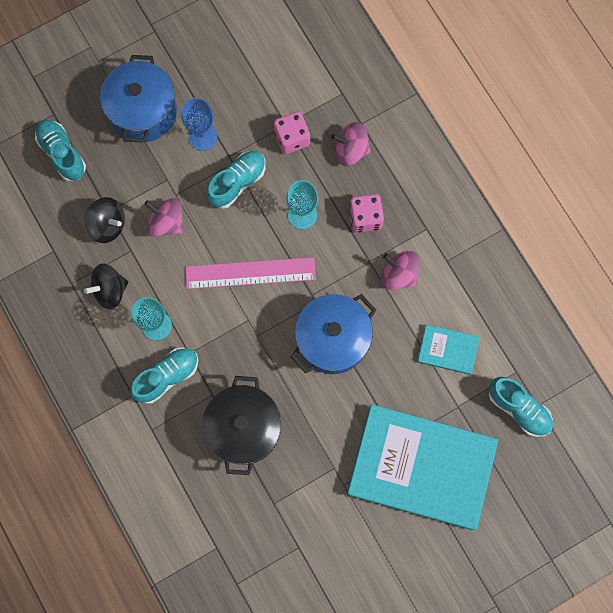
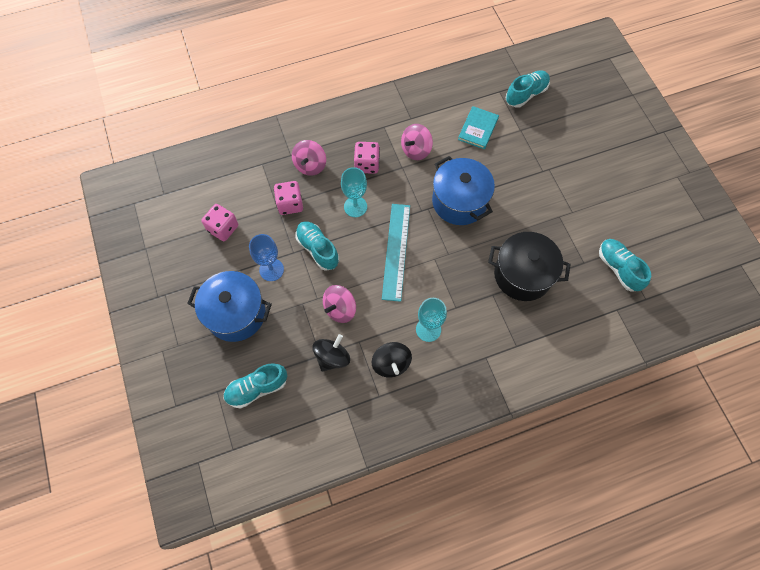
camera: 80 degrees left, 10 degrees down
turquoise shoe [130,348,198,404] -> turquoise shoe moved to [599,239,651,292]
pink ruler [185,257,316,289] -> turquoise ruler [382,204,410,302]
turquoise book [347,404,498,530] -> none
none -> pink dice [201,204,238,241]

